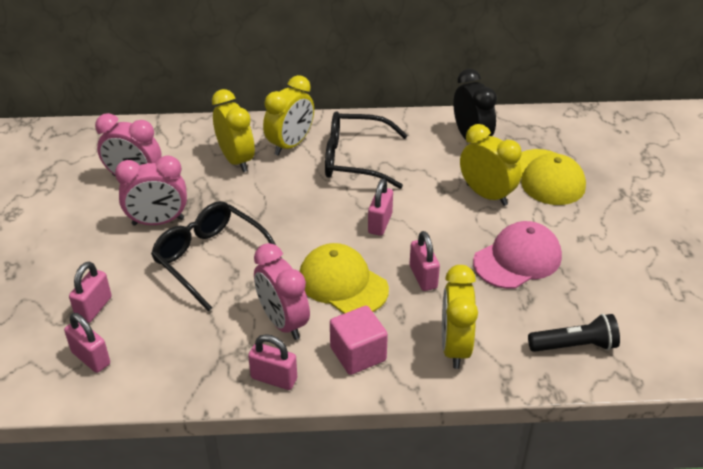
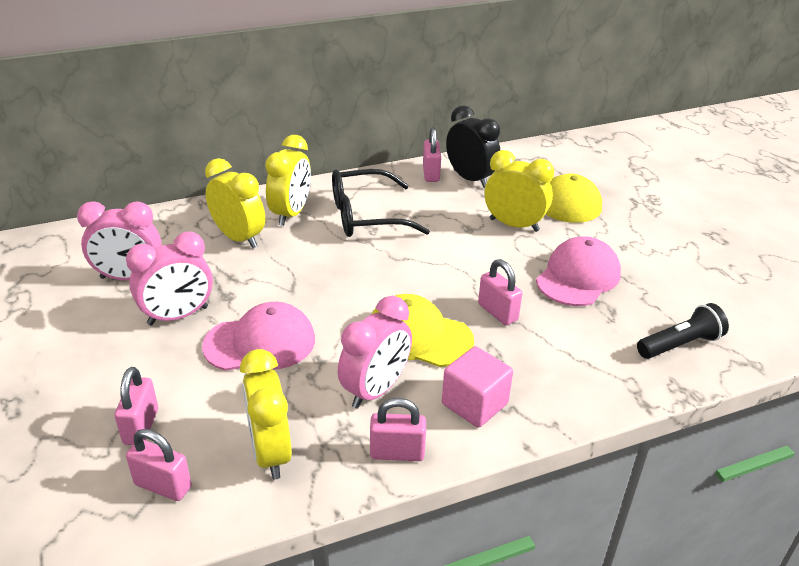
camera: 20 degrees left, 5 degrees down
black glasses [151,201,281,312] -> pink cap [202,302,315,371]
pink clock [254,243,310,340] -> pink clock turned 90 degrees counterclockwise [338,296,412,409]
pink padlock [368,178,393,236] -> pink padlock moved to [423,128,441,182]
yellow clock [442,265,478,369] -> yellow clock moved to [240,349,292,480]

